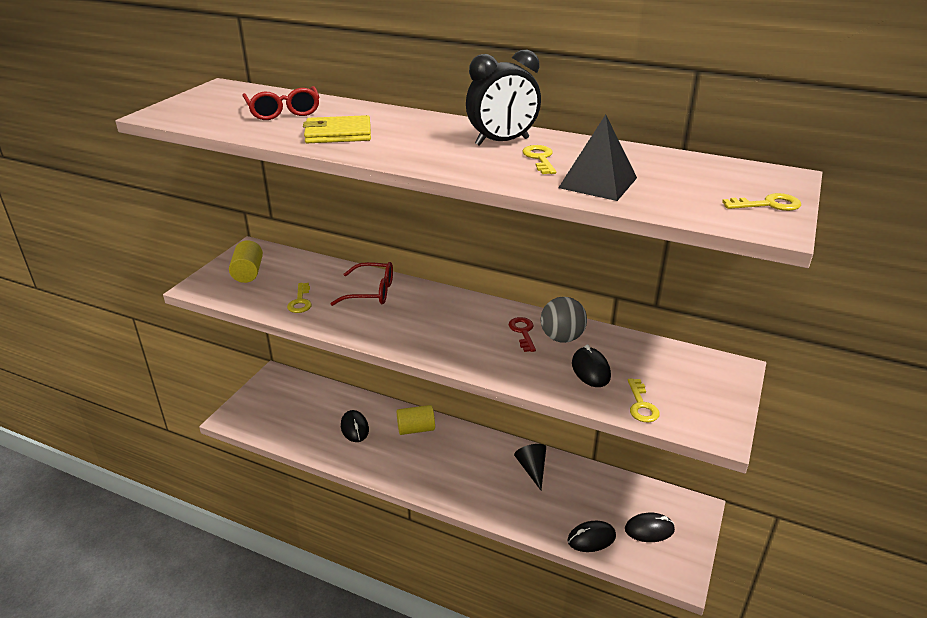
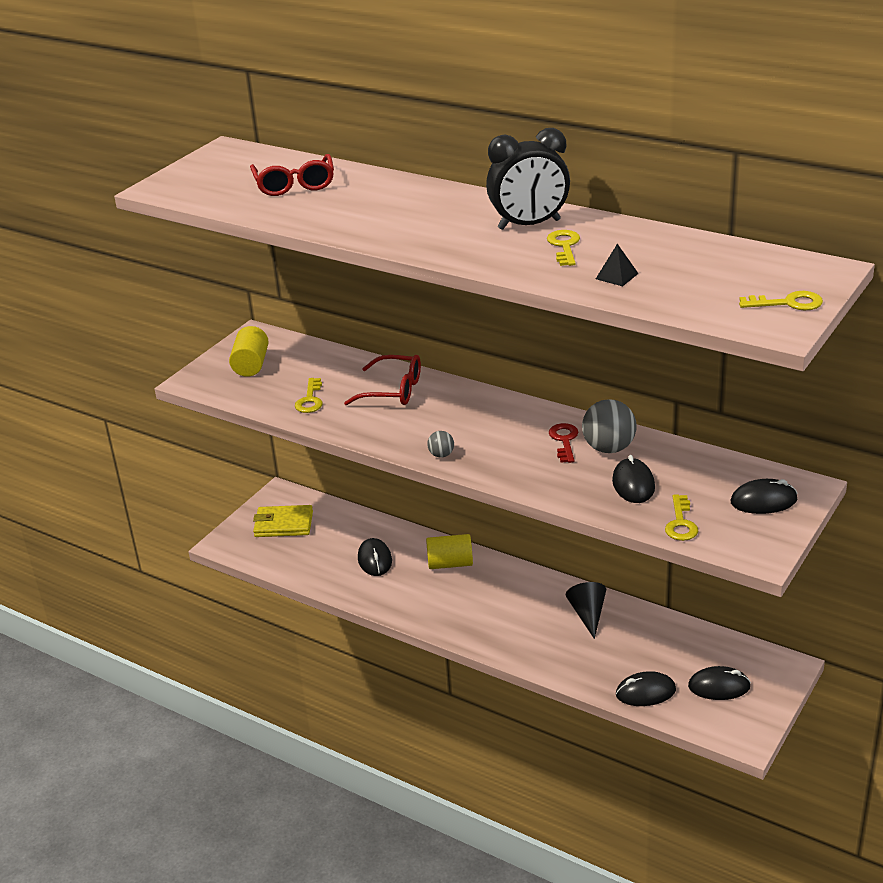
camera: 10 degrees right, 0 degrees up
yellow wallet [303,115,371,143] -> yellow wallet moved to [253,505,313,537]
black pyramid [558,114,637,201] -> black pyramid [596,244,639,286], size x0.48
none -> grey ball [427,431,454,458]
none -> black mouse [730,479,798,514]

